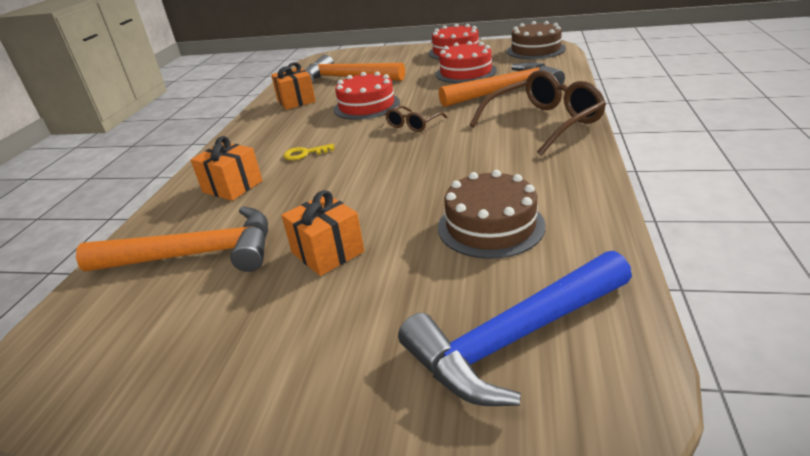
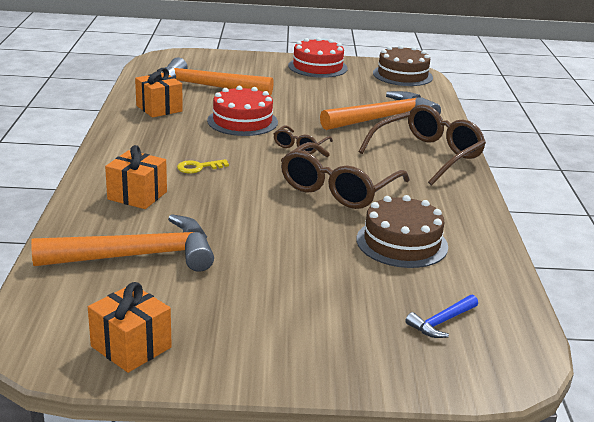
camera: 15 degrees left, 5 degrees down
orange gift [281,190,364,276] -> orange gift moved to [88,282,172,373]
blue hammer [398,251,632,406] -> blue hammer [405,295,478,338], size x0.44
red cake [435,41,497,83] -> none
none -> brown glasses [281,142,410,209]

